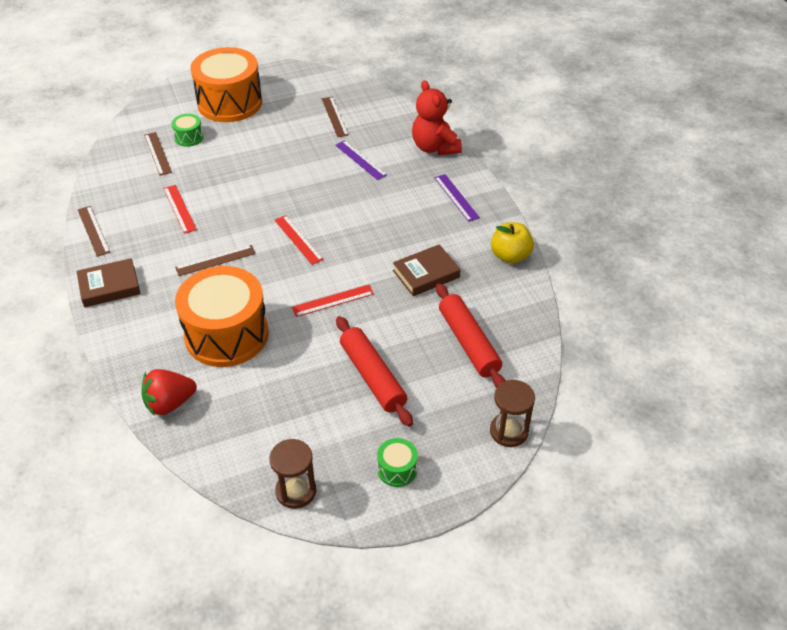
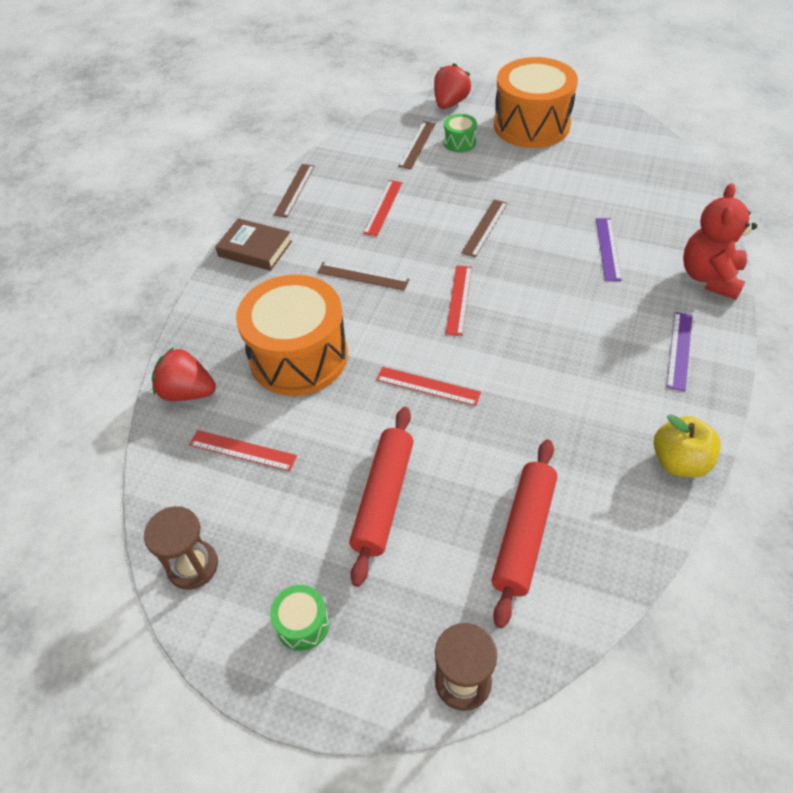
camera: 45 degrees right, 5 degrees up
brown ruler [322,97,349,137] -> brown ruler moved to [461,199,508,258]
brown book [393,244,461,296] -> none
none -> red ruler [189,430,297,471]
none -> red strawberry [434,63,471,109]

